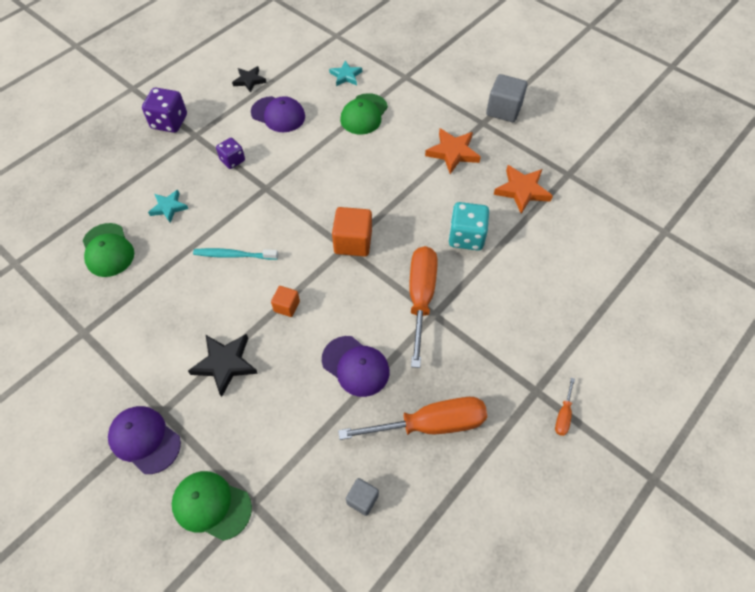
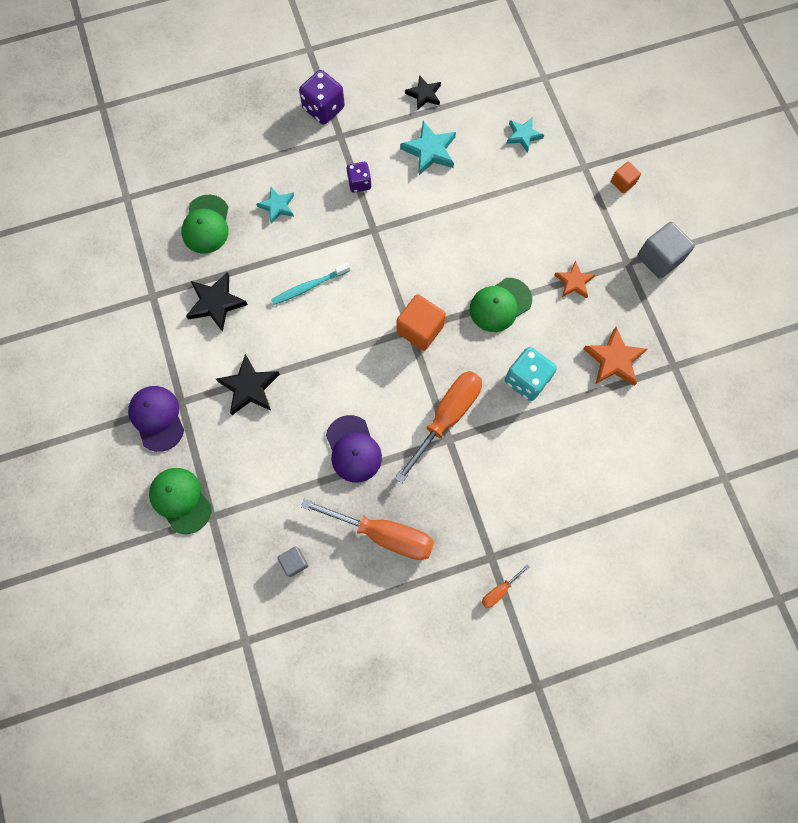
camera: 30 degrees right, 15 degrees up
turquoise toothbrush [193,248,278,260] -> turquoise toothbrush turned 60 degrees counterclockwise [271,263,350,305]
purple cap [251,96,305,132] -> turquoise star [400,121,456,175]
orange cube [271,286,300,317] -> orange cube moved to [611,161,641,193]
green cap [340,93,388,135] -> green cap moved to [470,278,532,332]
orange star [425,128,481,174] -> orange star [554,260,595,298], size x0.66
none -> black star [186,272,248,332]

